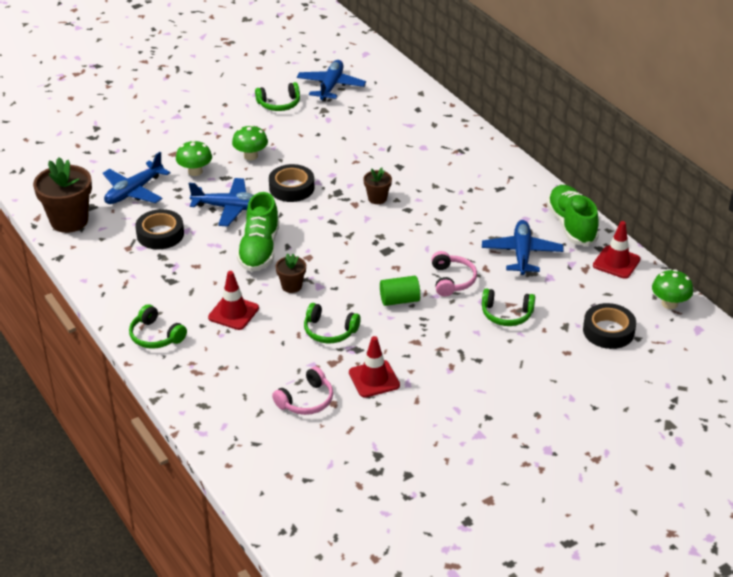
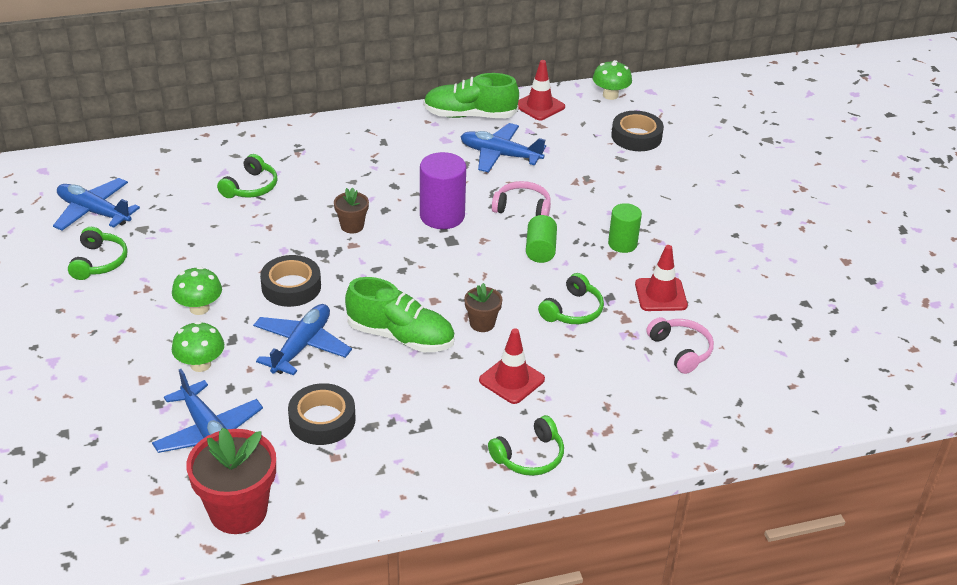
camera: 75 degrees left, 0 degrees up
brown flower pot [33,157,92,233] -> red flower pot [186,427,276,534]
green headphones [482,288,535,326] -> green headphones moved to [217,154,277,198]
none -> purple cylinder [420,152,466,229]
none -> green cylinder [608,203,642,253]

